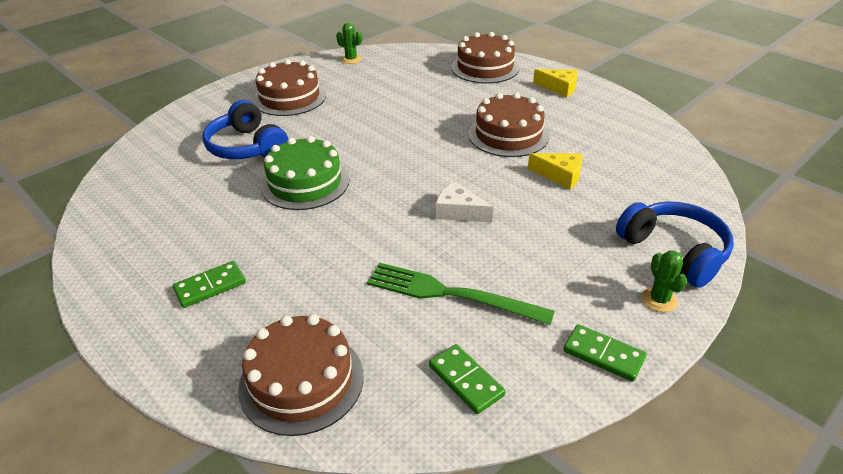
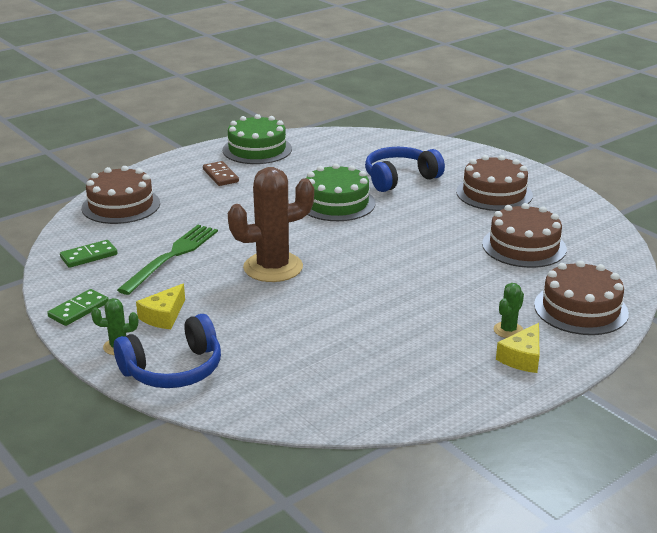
camera: 95 degrees right, 10 degrees down
green domino [173,261,246,308] -> brown domino [203,161,239,186]
green cactus [336,23,362,64] -> green cactus moved to [494,283,524,338]
white cheese [436,181,493,222] -> brown cactus [228,167,314,282]
brown cake [469,93,549,157] -> brown cake moved to [482,203,567,268]
yellow cheese [528,153,582,190] -> yellow cheese moved to [136,283,185,329]
none -> green cake [223,114,292,164]

